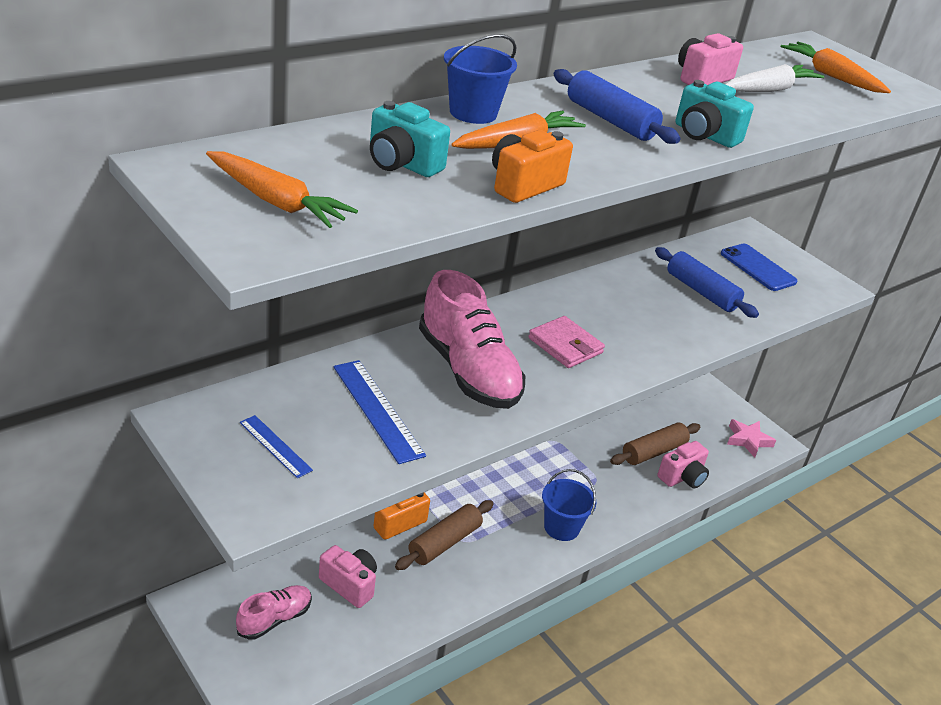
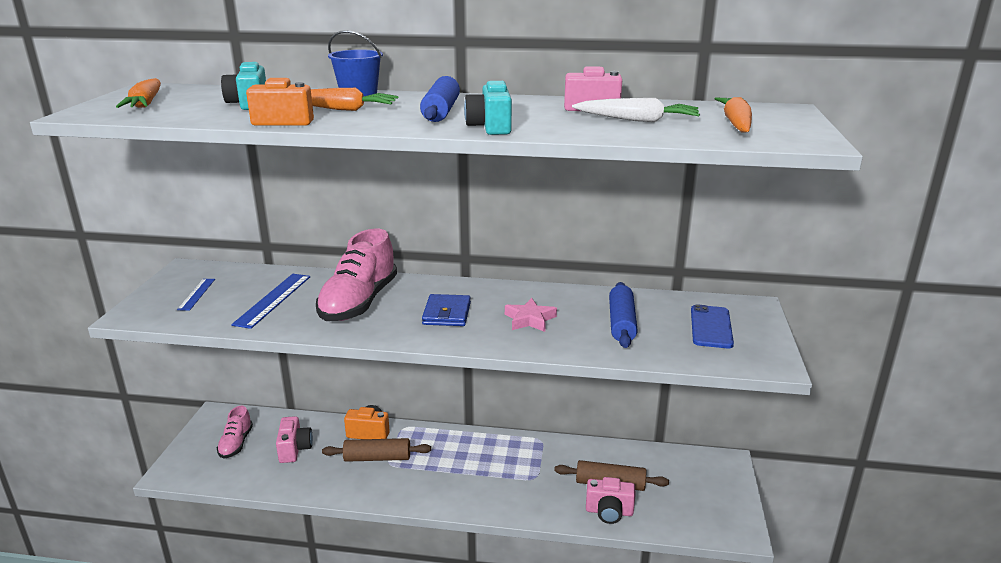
camera: 50 degrees right, 10 degrees down
pink shoe [236,585,312,640] -> pink shoe turned 90 degrees clockwise [217,406,253,459]
pink wallet [528,316,605,368] -> blue wallet [422,294,471,326]
blue bucket [542,469,596,541] -> none
pink star [727,419,776,457] -> pink star moved to [505,298,557,332]

